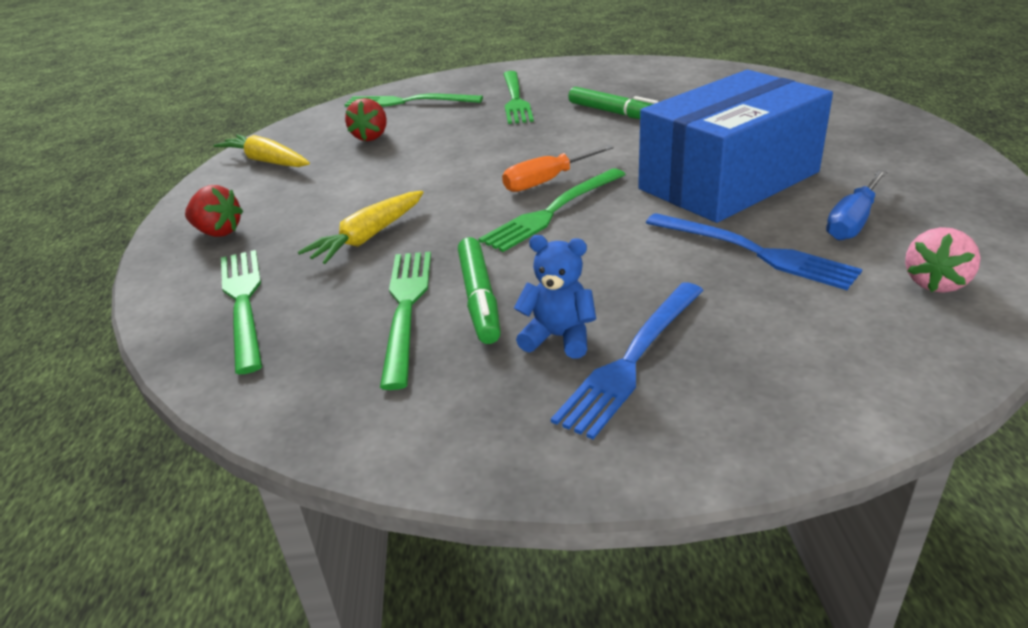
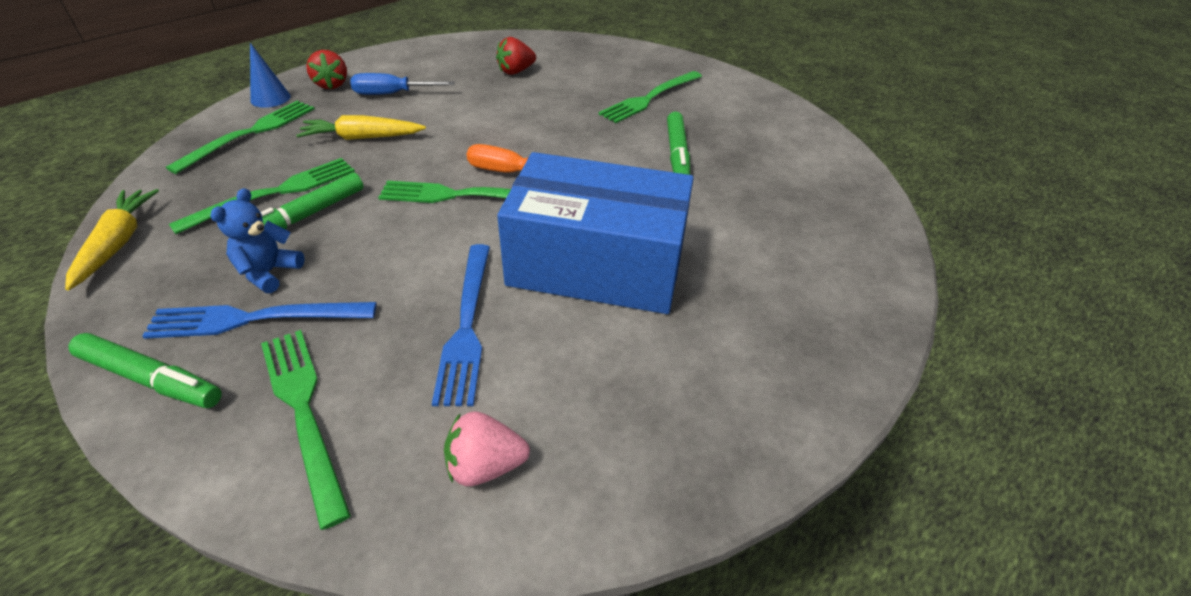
camera: 45 degrees right, 10 degrees up
yellow carrot [214,135,310,167] -> yellow carrot moved to [65,189,159,290]
green fork [344,94,483,107] -> green fork moved to [261,330,351,530]
blue teddy bear [514,235,596,359] -> blue teddy bear turned 135 degrees counterclockwise [210,188,305,293]
blue screwdriver [826,169,888,241] -> blue screwdriver moved to [350,73,455,95]
none -> green marker [68,333,222,408]
none -> blue cone [250,43,291,108]

